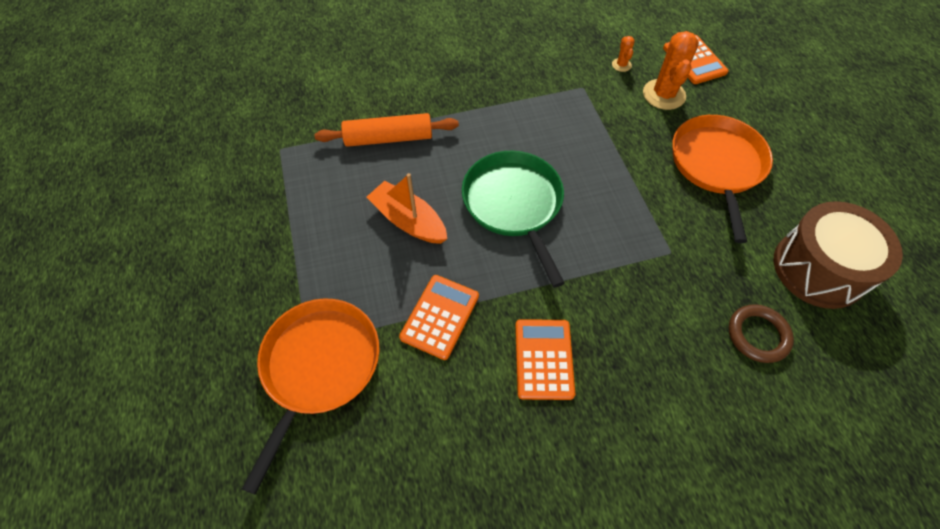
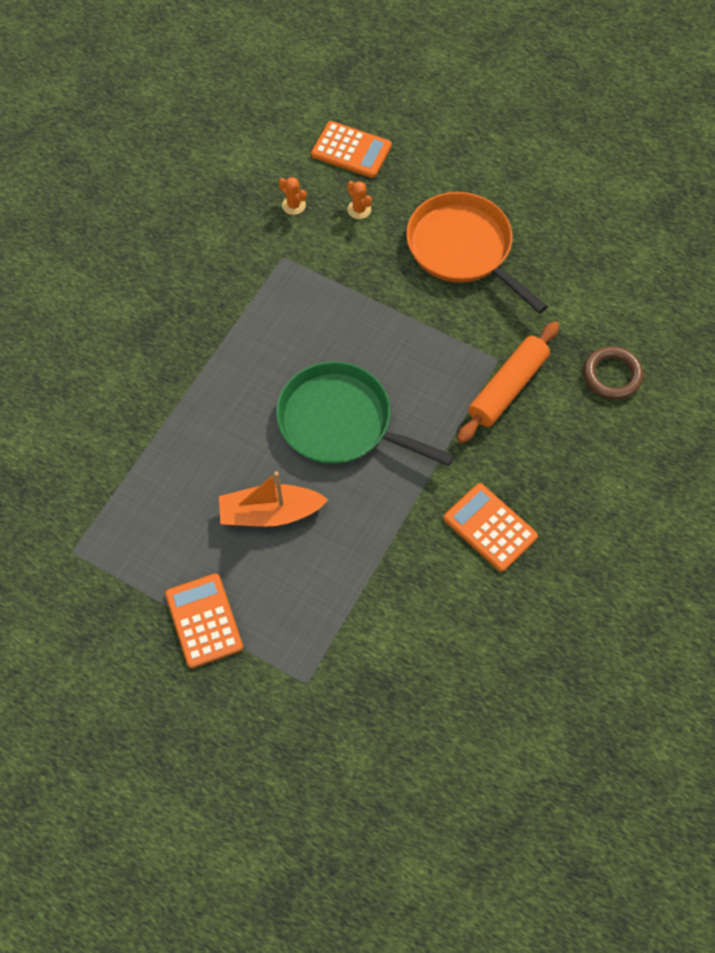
camera: 45 degrees left, 5 degrees up
orange pan [242,298,380,494] -> none
orange rolling pin [314,113,459,147] -> orange rolling pin moved to [457,321,559,443]
orange calculator [399,275,479,360] -> orange calculator moved to [165,573,243,668]
orange cactus [643,31,699,110] -> orange cactus [347,181,372,219], size x0.48
brown drum [774,201,903,309] -> none

